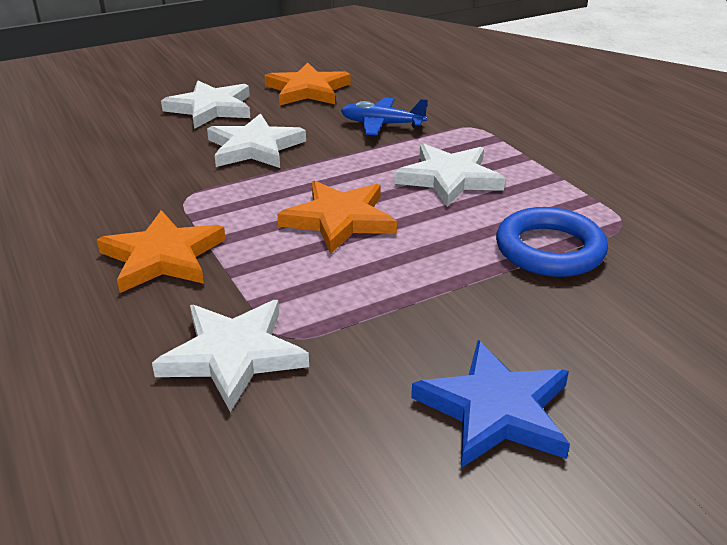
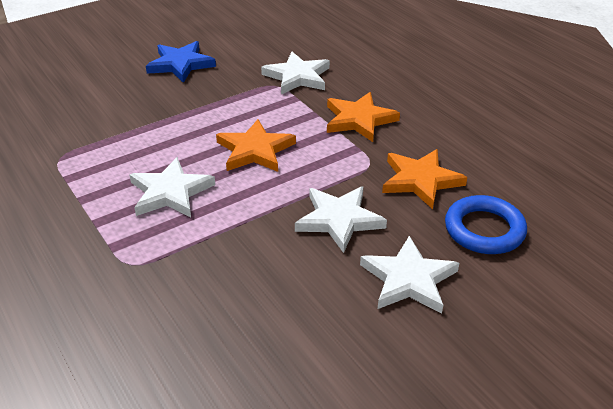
camera: 175 degrees right, 5 degrees up
orange star [265,63,351,105] -> orange star moved to [382,149,467,209]
blue plane [341,98,428,135] -> none
blue ring [496,207,608,277] -> blue ring moved to [445,195,527,254]

